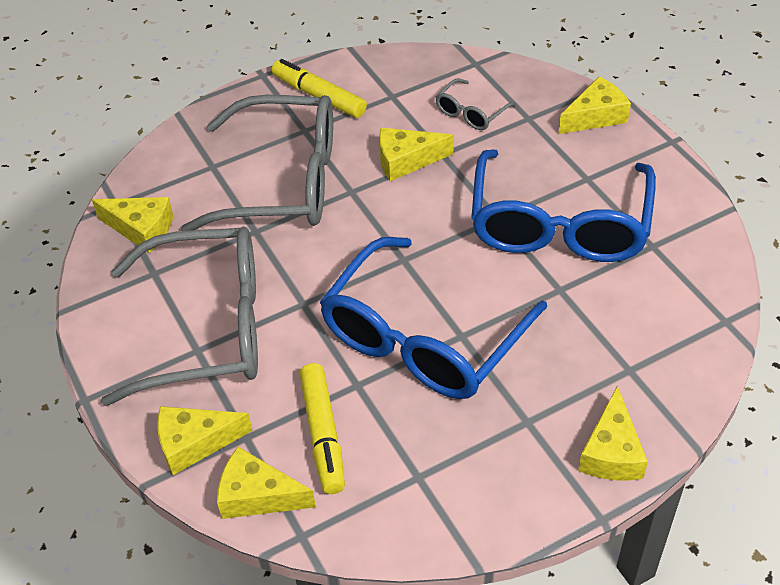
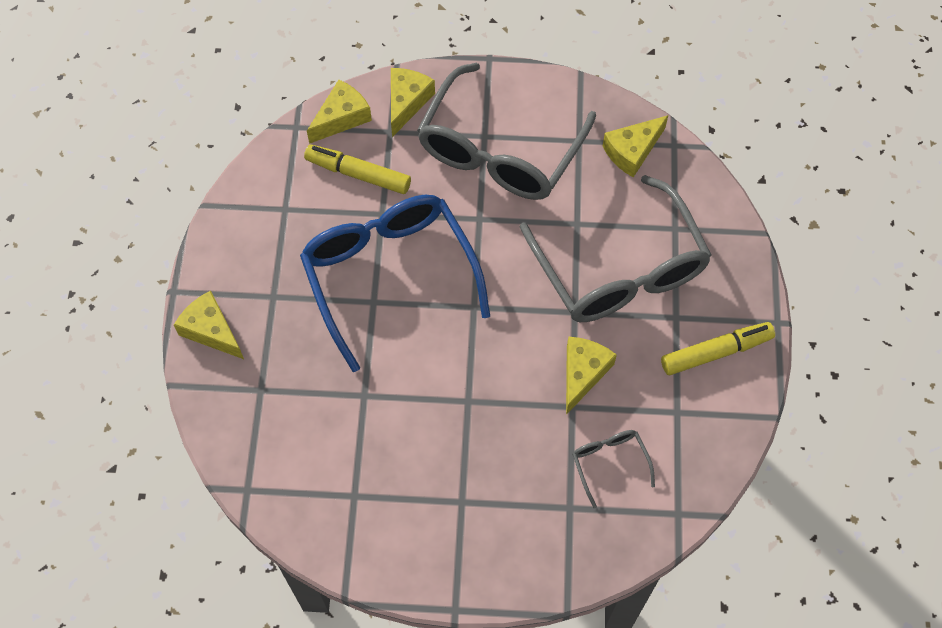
camera: 120 degrees right, 15 degrees up
grey glasses [181,95,333,231] -> grey glasses turned 60 degrees counterclockwise [520,175,712,322]
blue glasses [471,149,656,262] -> none
yellow cheese [559,76,631,134] -> none

